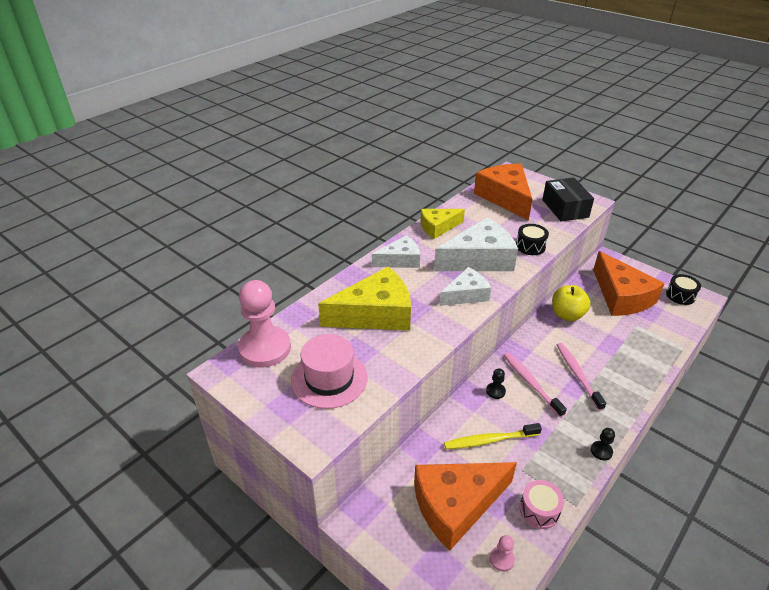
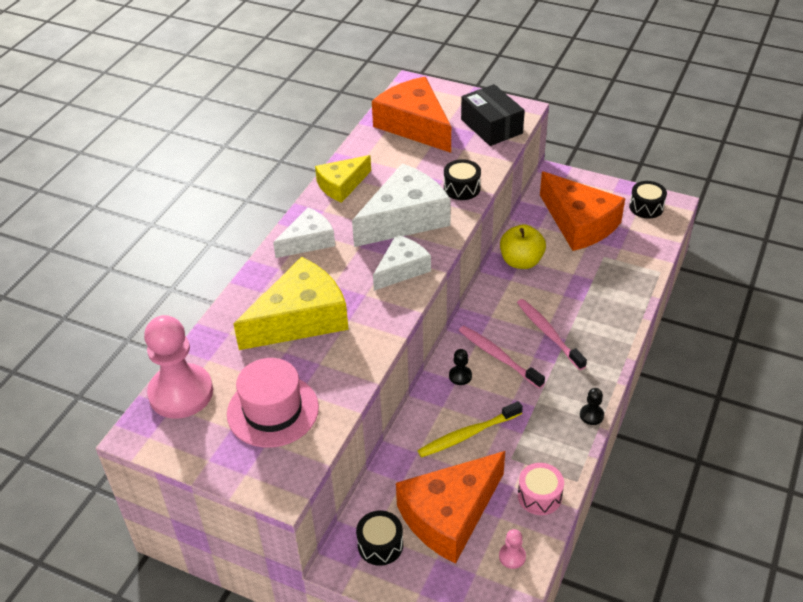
camera: 15 degrees left, 5 degrees up
none -> black drum [356,511,403,566]

